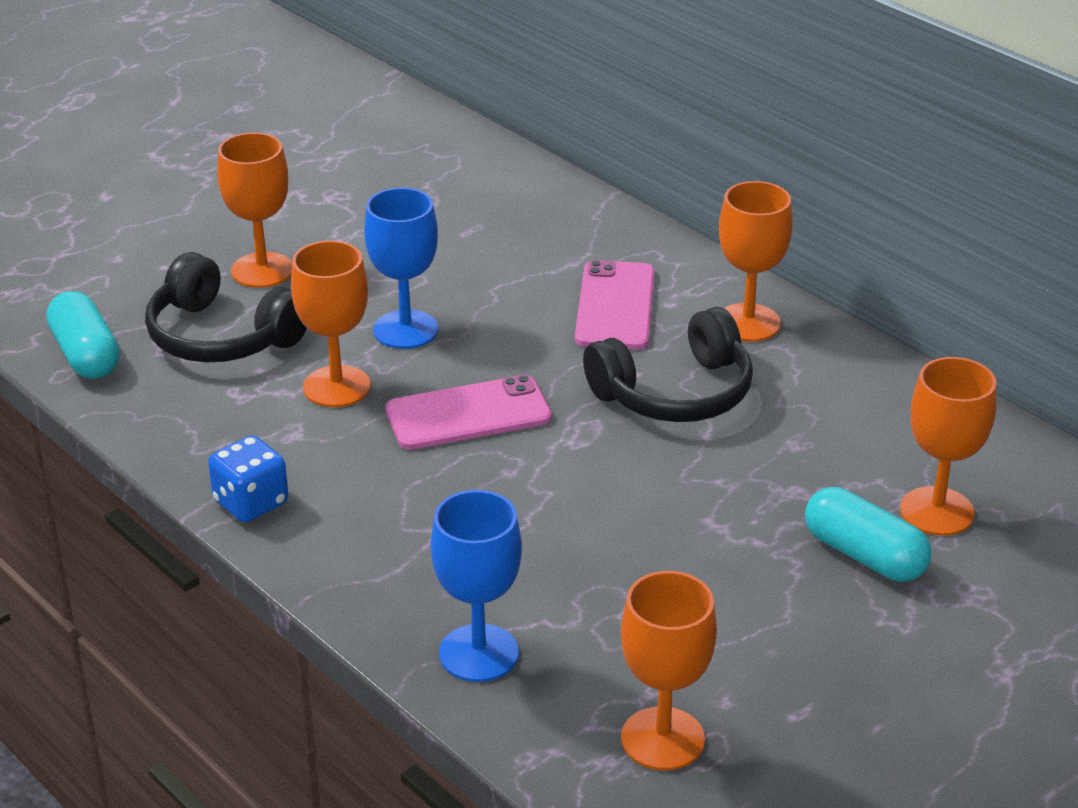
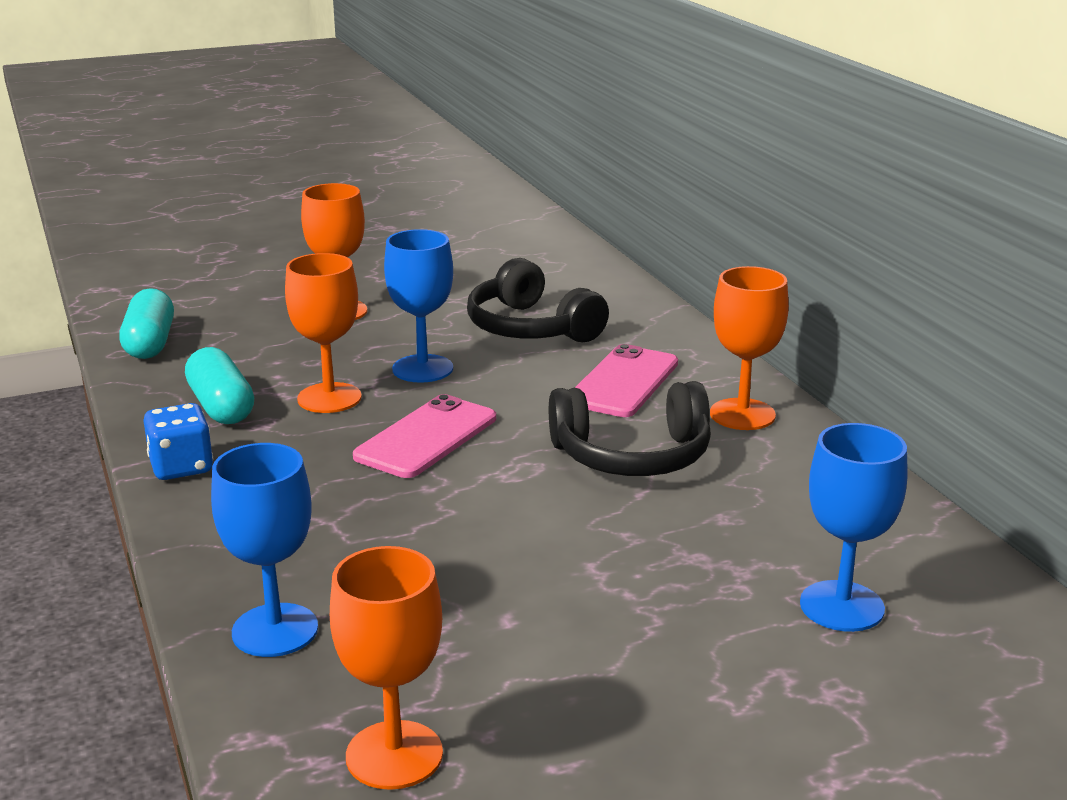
camera: 20 degrees right, 10 degrees down
black headphones [145,252,307,362] -> black headphones moved to [467,258,609,342]
pink phone [386,375,552,450] -> pink phone turned 60 degrees counterclockwise [353,394,496,478]
turquoise capsule [805,487,932,582] -> turquoise capsule moved to [185,347,254,424]
orange goblet [900,357,996,536] -> blue goblet [800,423,907,632]

